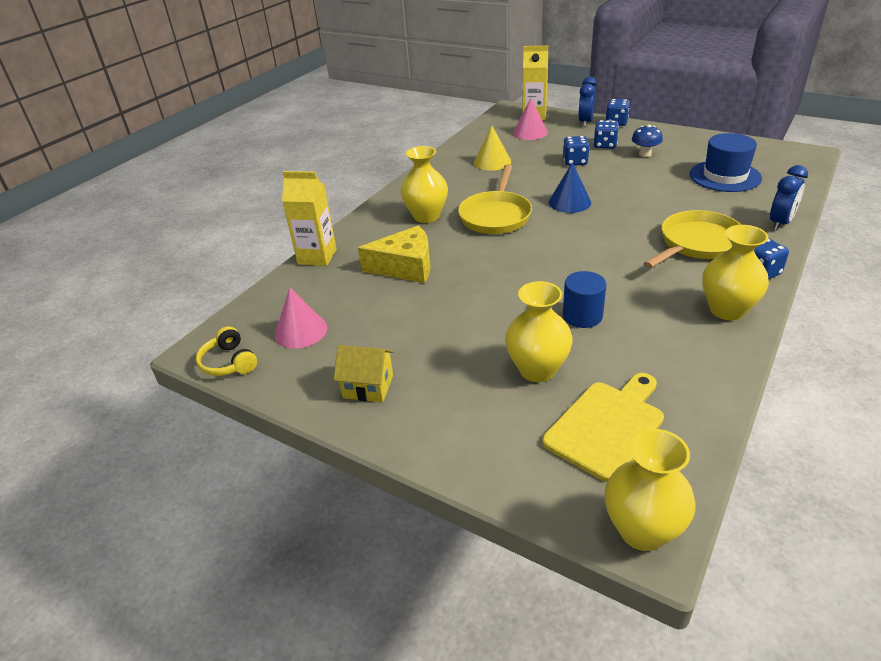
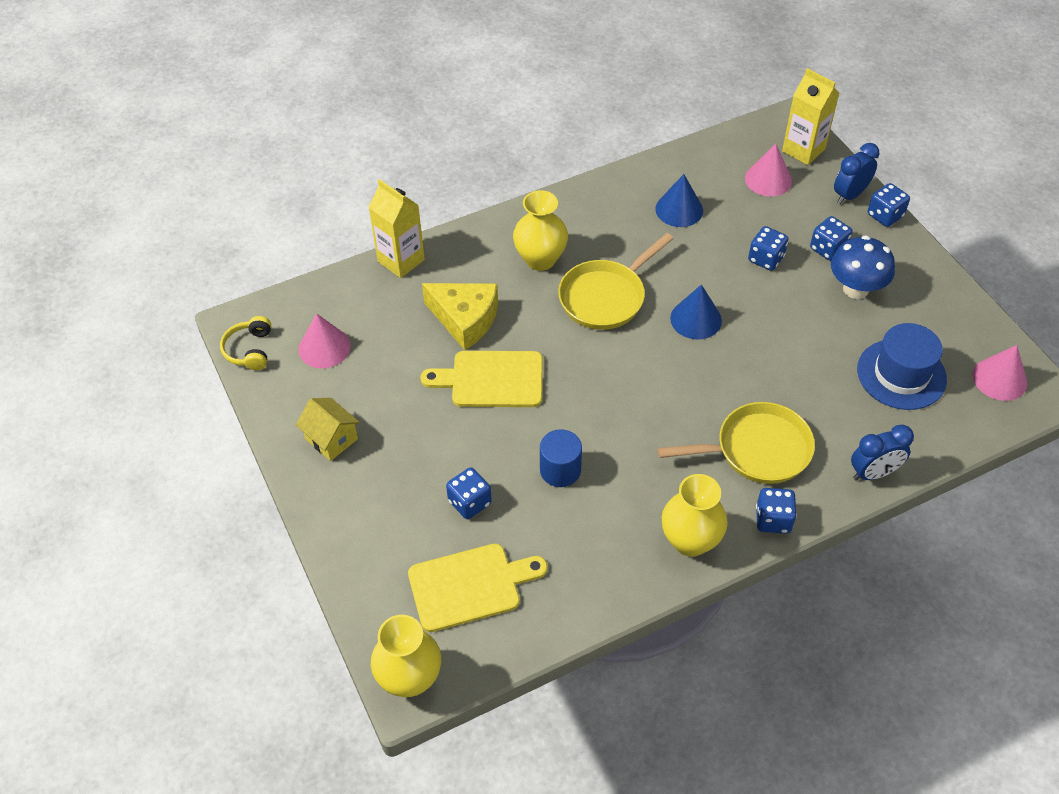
camera: 30 degrees right, 15 degrees up
yellow cone [474,126,511,171] -> blue cone [655,174,703,227]
yellow vase [505,281,573,382] -> blue dice [446,467,492,519]
blue mushroom [632,125,663,157] -> blue mushroom [831,235,895,299], size x1.57
none -> yellow cutting board [420,351,543,407]
none -> pink cone [973,345,1027,401]

